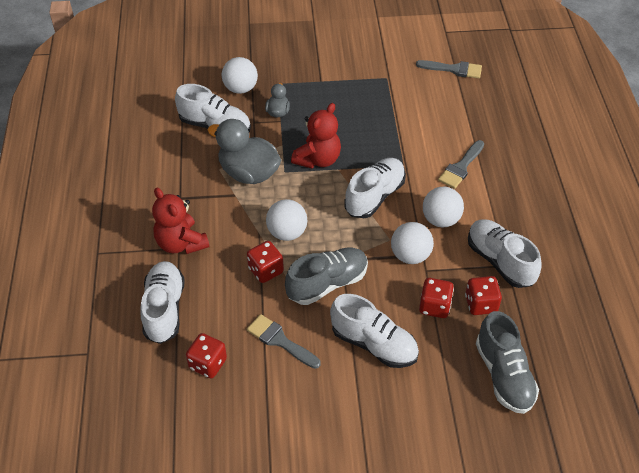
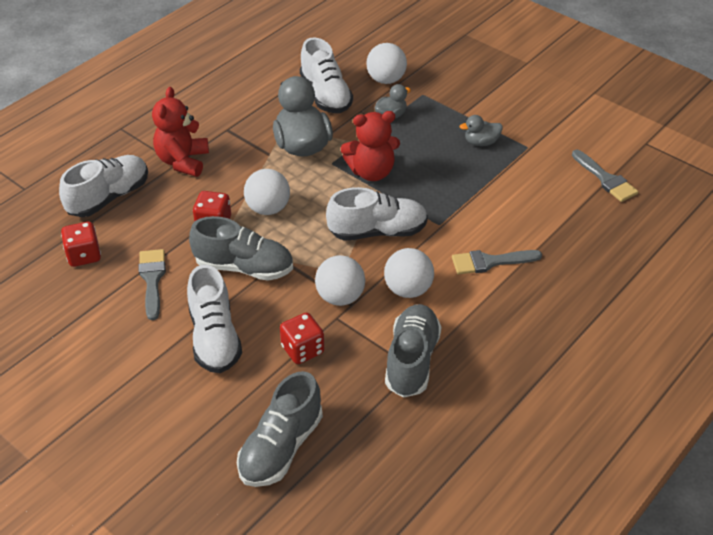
camera: 45 degrees right, 5 degrees down
red dice [465,276,502,315] -> none
white shoe [468,219,542,288] -> grey shoe [385,304,441,398]
none -> grey duck [460,115,503,146]

